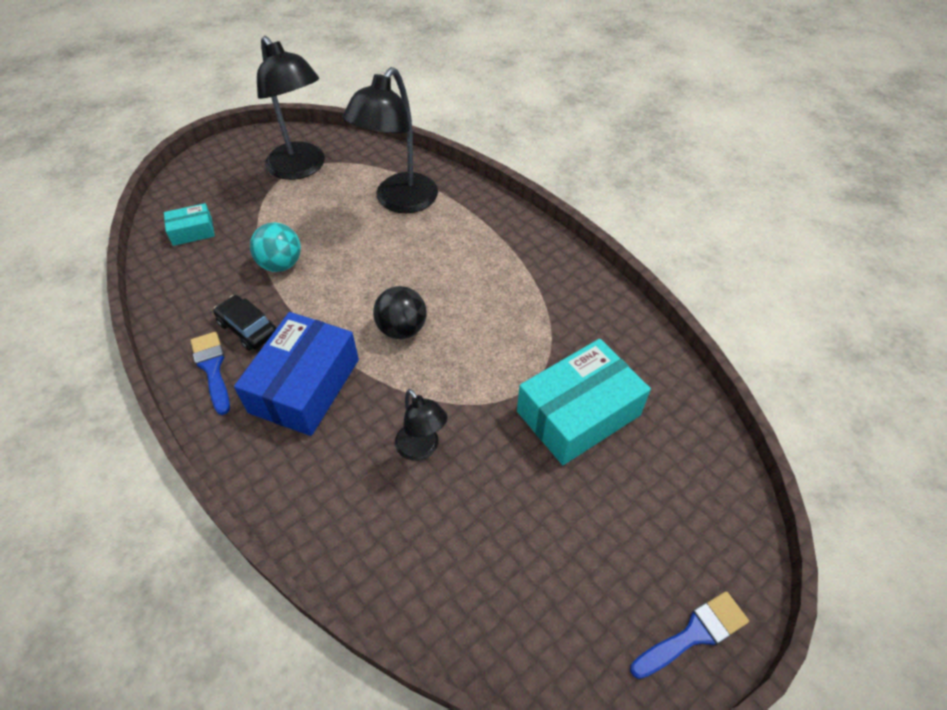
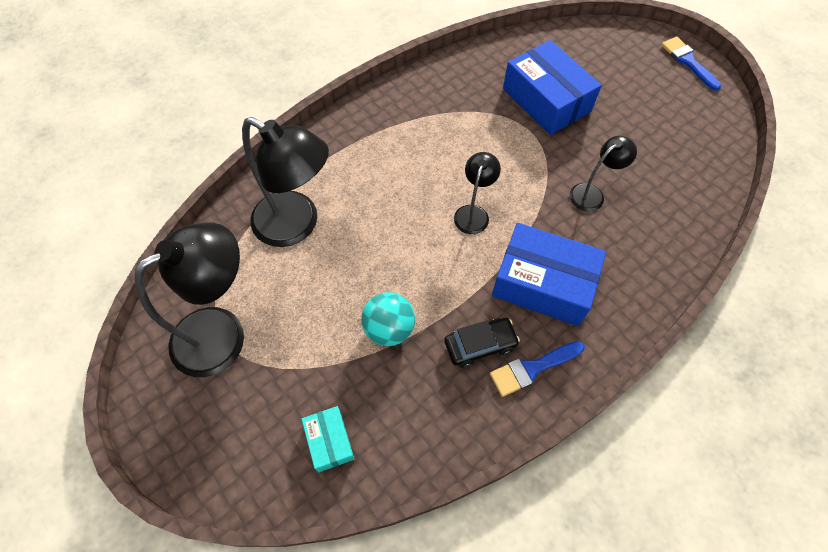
camera: 90 degrees left, 10 degrees up
black car [213,295,276,351] -> black car turned 150 degrees counterclockwise [444,318,520,368]
black ball [373,286,427,339] -> black lamp [454,152,501,234]
turquoise box [517,339,651,465] -> blue box [503,40,602,135]

